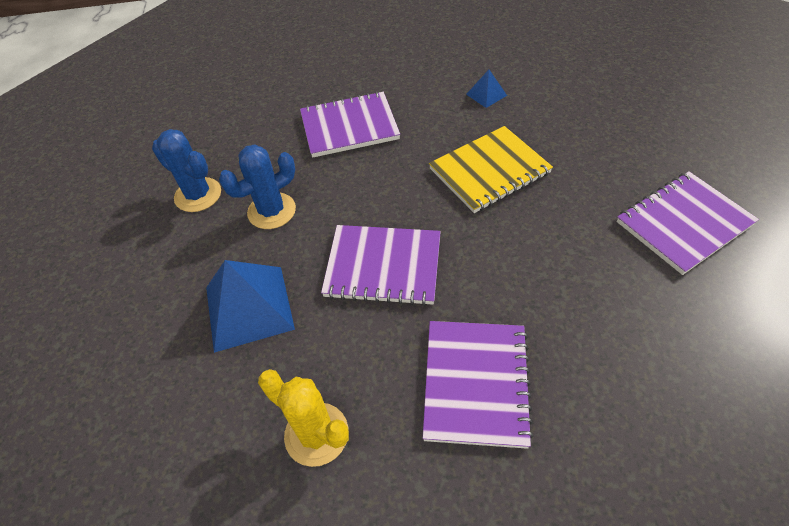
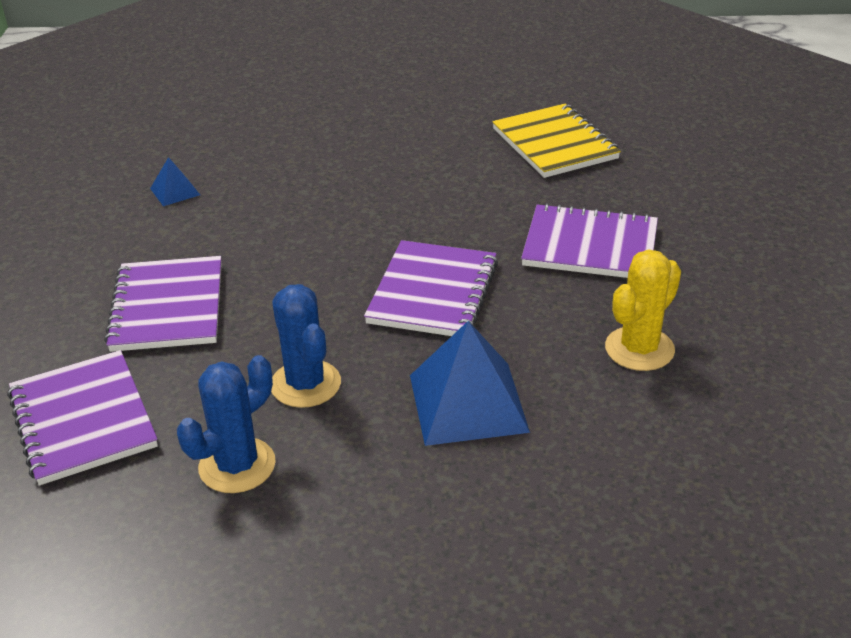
camera: 85 degrees left, 15 degrees down
yellow notebook [429,126,553,213] -> yellow notebook moved to [492,104,621,178]
purple notebook [616,171,759,275] -> purple notebook moved to [7,350,158,485]

